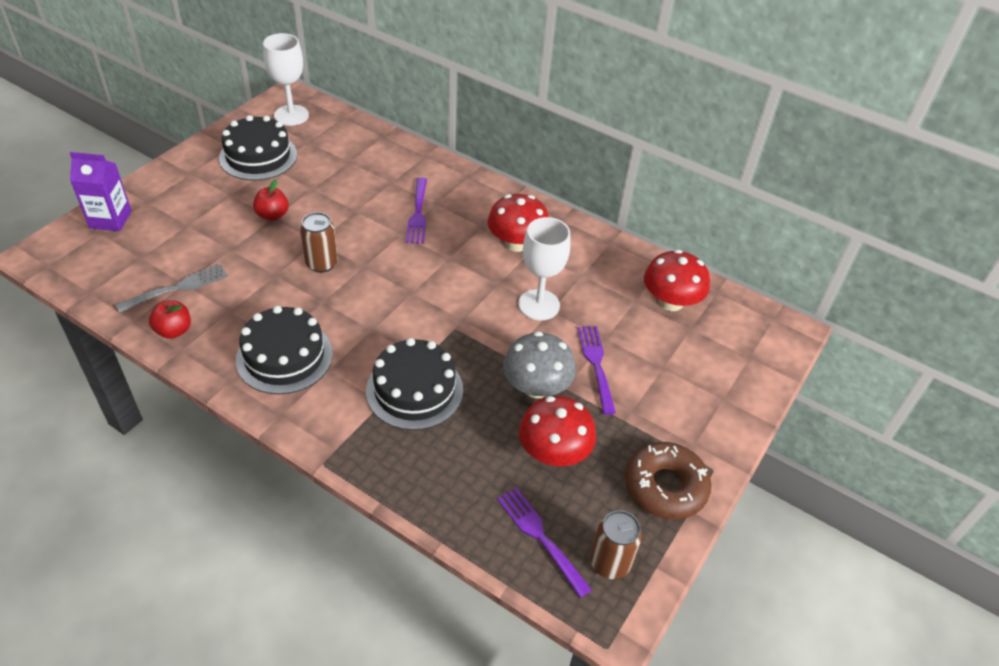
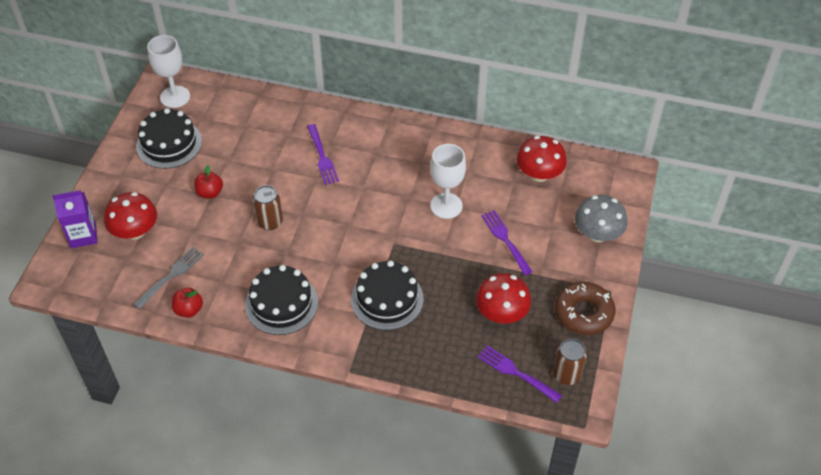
camera: 15 degrees left, 5 degrees up
red mushroom [488,194,549,252] -> red mushroom moved to [104,192,157,240]
grey mushroom [503,331,576,399] -> grey mushroom moved to [575,195,628,242]

